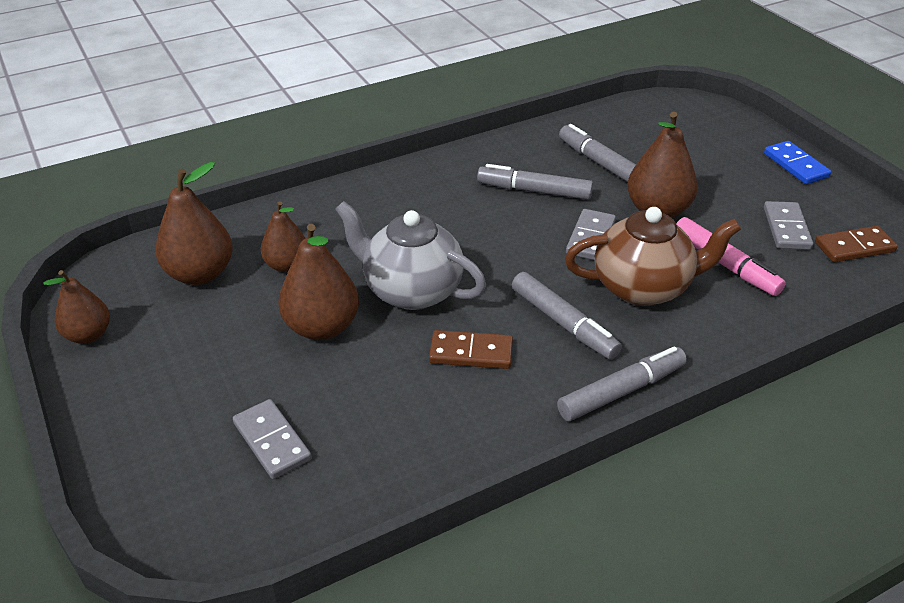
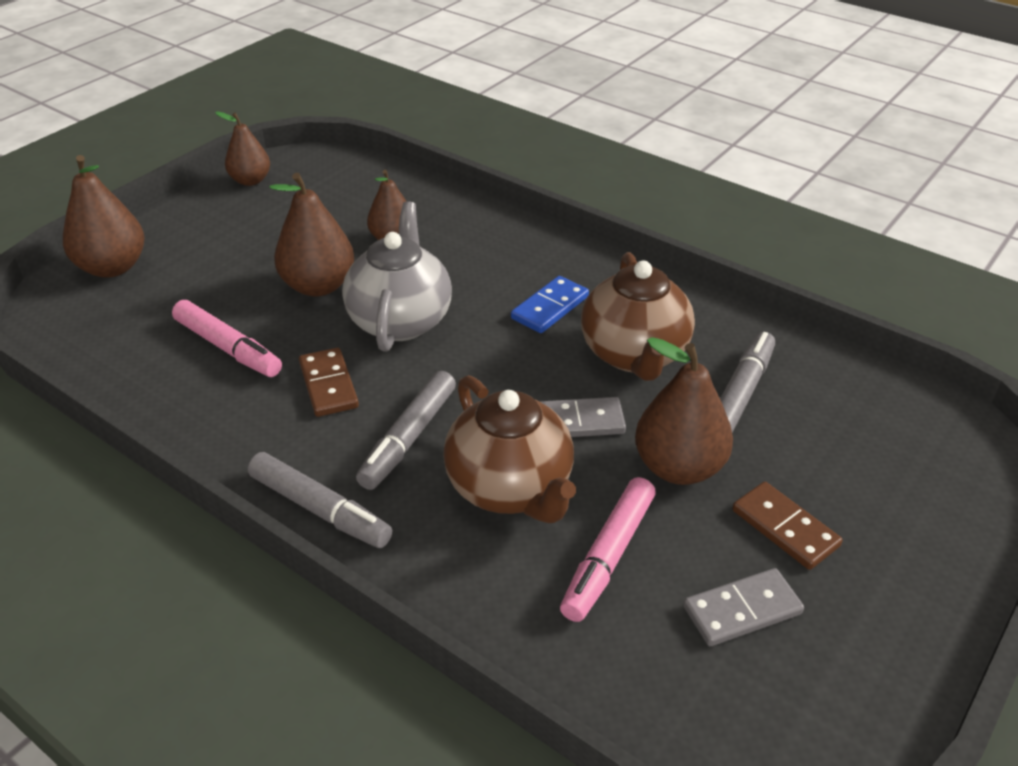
camera: 65 degrees right, 0 degrees up
brown pear [155,162,233,285] -> brown pear moved to [63,155,144,278]
grey domino [233,399,312,479] -> none
grey marker [477,164,593,200] -> brown teapot [581,252,695,381]
blue domino [764,141,831,184] -> blue domino moved to [511,276,589,333]
brown domino [815,226,898,263] -> brown domino moved to [732,482,843,570]
none -> pink marker [172,300,282,377]

